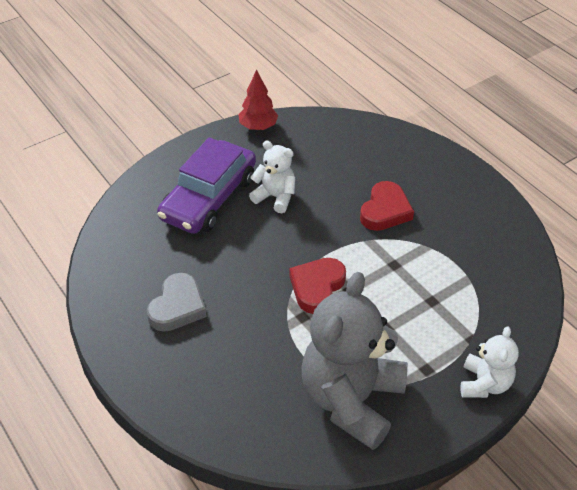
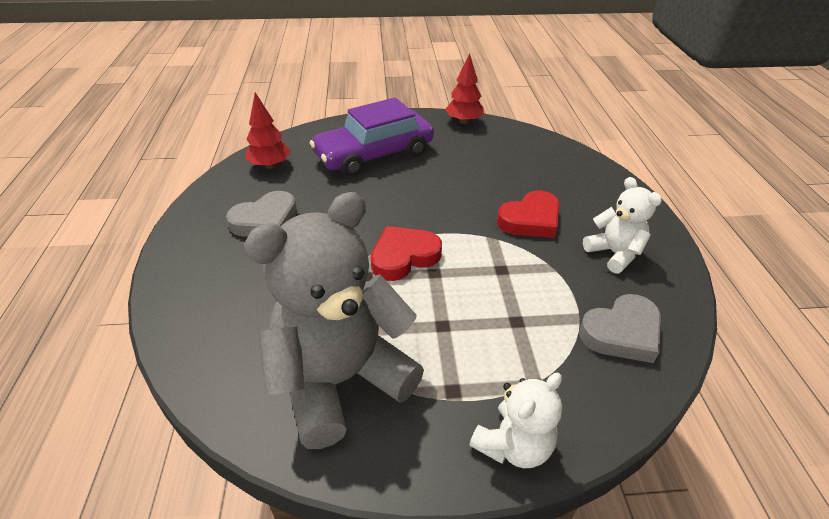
camera: 30 degrees right, 5 degrees down
white teddy bear [249,140,295,213] -> white teddy bear moved to [583,177,662,273]
none -> red tree [245,92,291,169]
none -> grey heart [579,294,661,363]

